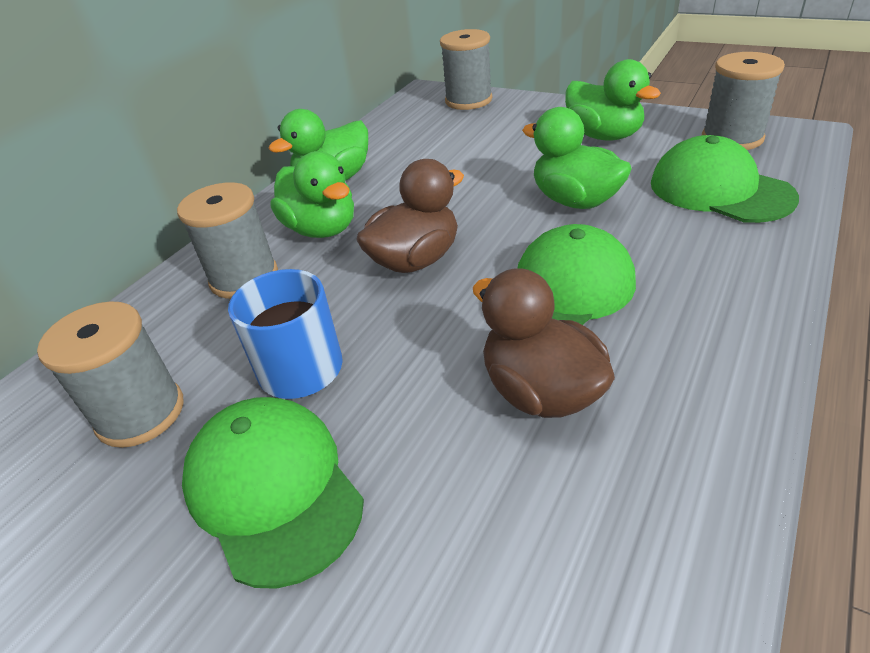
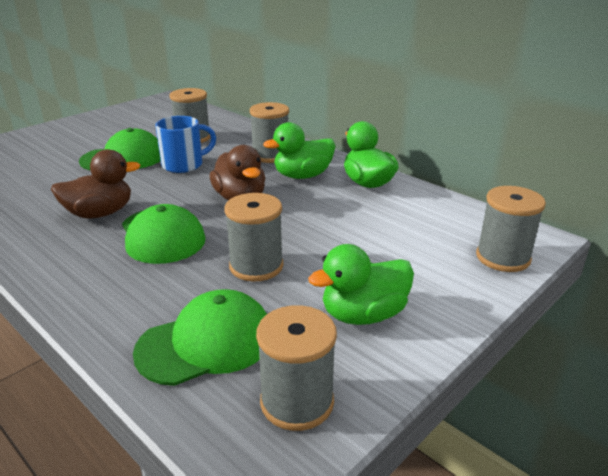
camera: 100 degrees right, 10 degrees down
green duck [522,107,632,209] -> grey spool [224,193,283,282]

